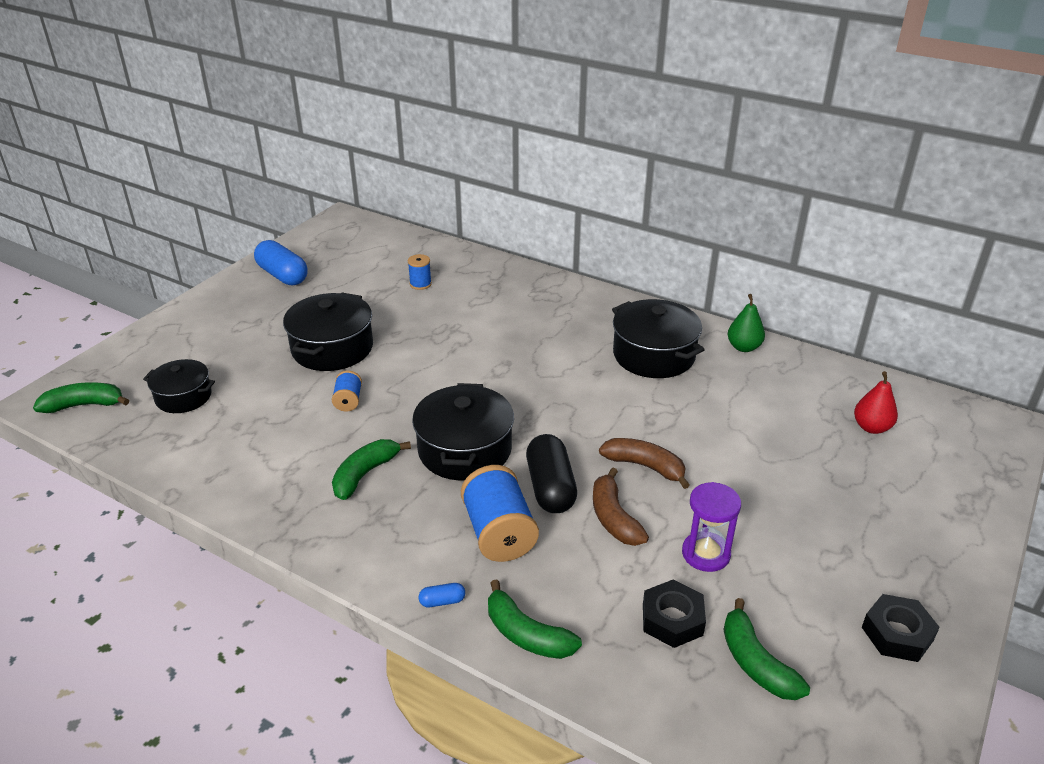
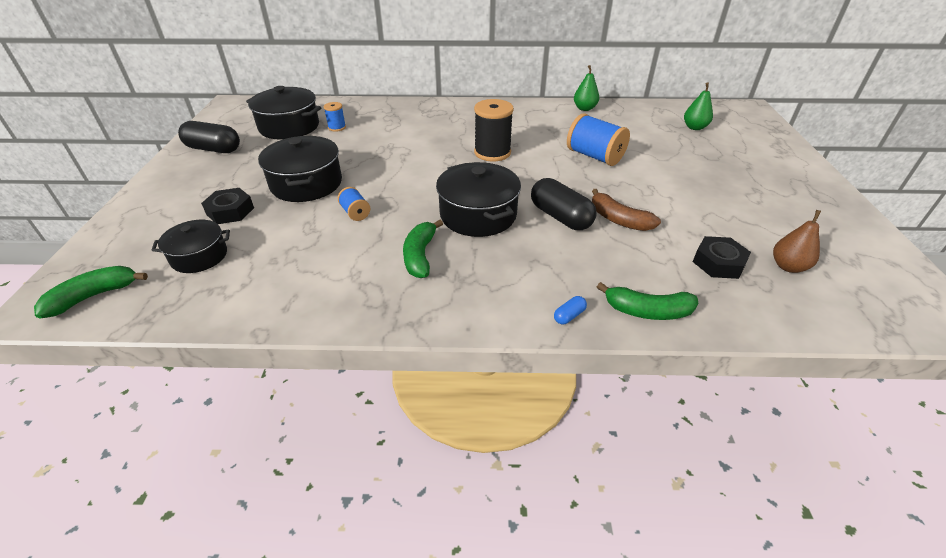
camera: 30 degrees left, 5 degrees up
blue capsule [254,240,308,285] -> black capsule [178,121,240,153]
blue spool [461,465,539,562] -> blue spool moved to [567,113,630,166]
brown banana [599,438,690,489] -> none
black pot [612,299,705,378] -> black pot moved to [246,86,321,140]
purple hourglass [682,482,741,572] -> none
green banana [723,598,810,700] -> brown pear [773,210,821,273]
red pear [854,371,898,434] -> green pear [684,82,713,130]
black nut [862,594,940,662] -> black nut moved to [201,188,254,224]
none -> black spool [474,99,514,162]

